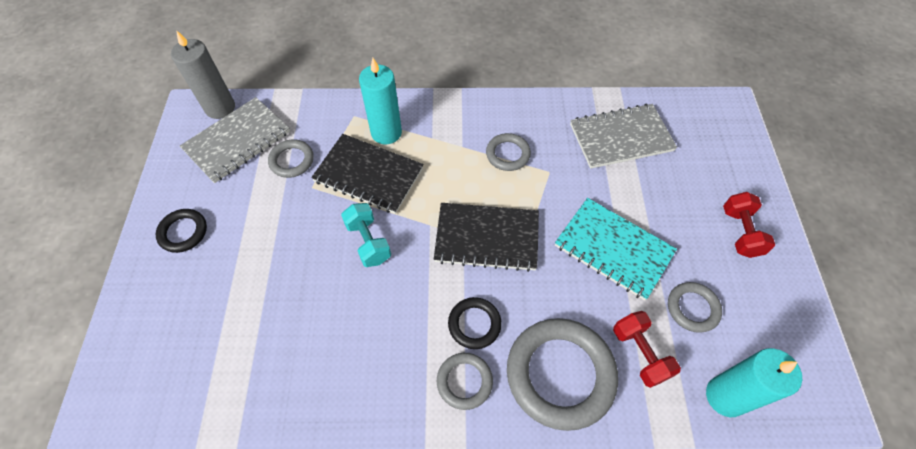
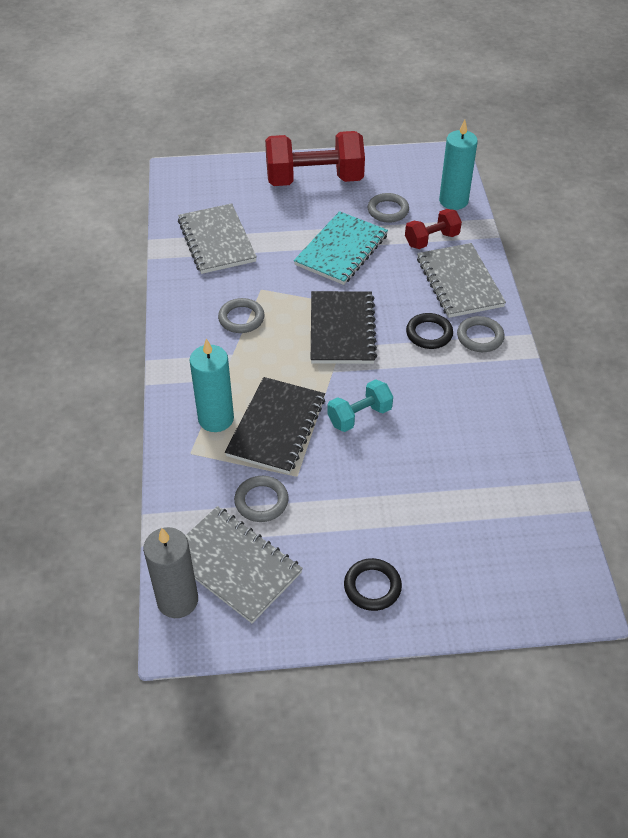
camera: 95 degrees left, 10 degrees down
grey ring [507,318,618,431] -> grey notebook [417,243,506,318]
red dumbbell [723,192,775,258] -> red dumbbell [265,131,365,186], size x1.92

